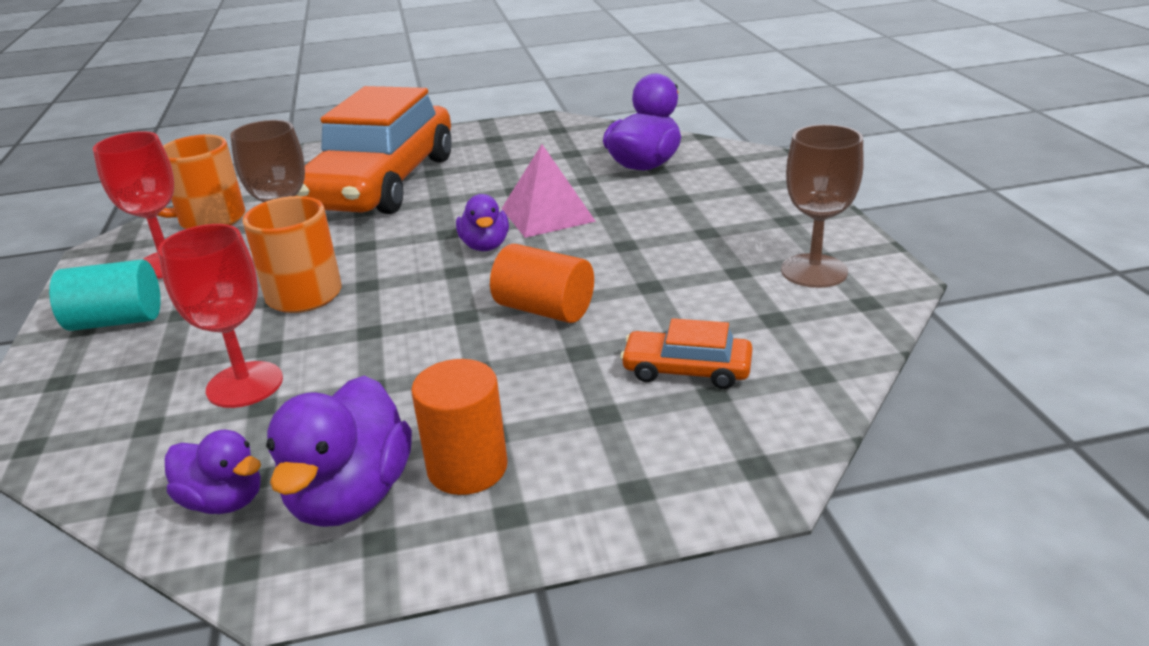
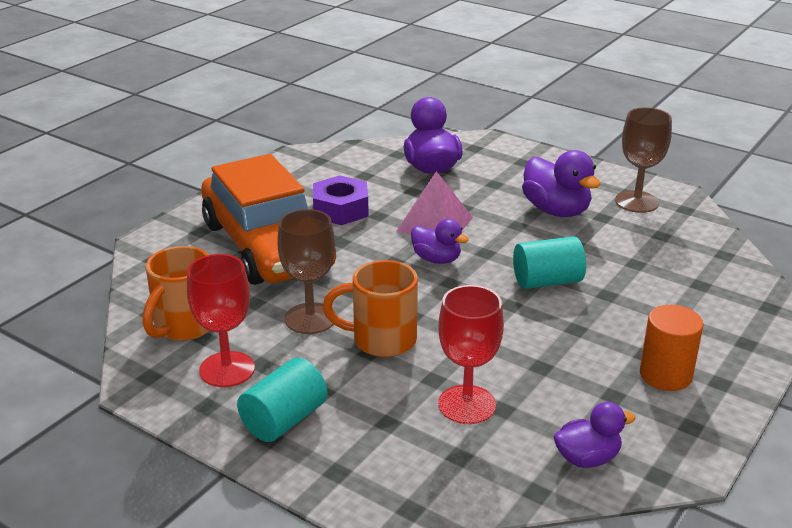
camera: 45 degrees left, 0 degrees up
purple duck [266,375,412,527] -> purple duck moved to [522,150,601,217]
orange cylinder [490,244,594,323] -> turquoise cylinder [513,236,586,289]
orange car [620,318,753,389] -> none
none -> purple nut [313,175,369,225]

